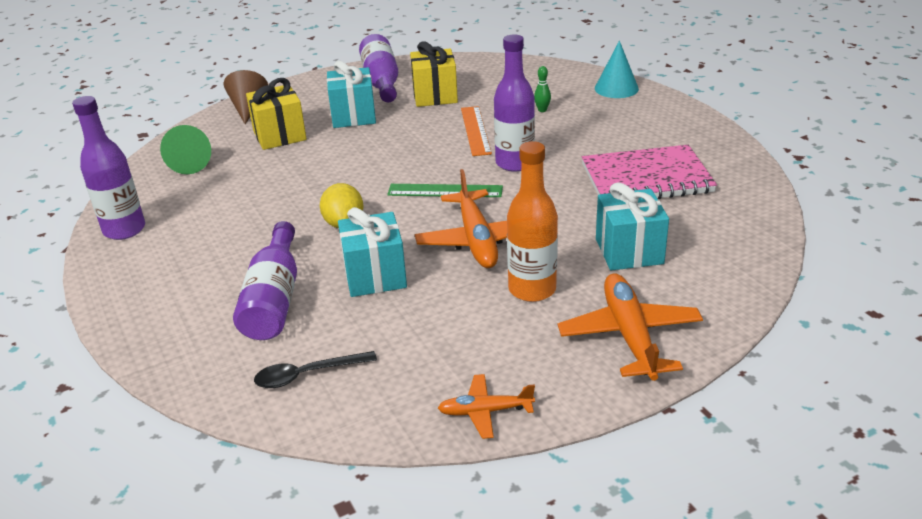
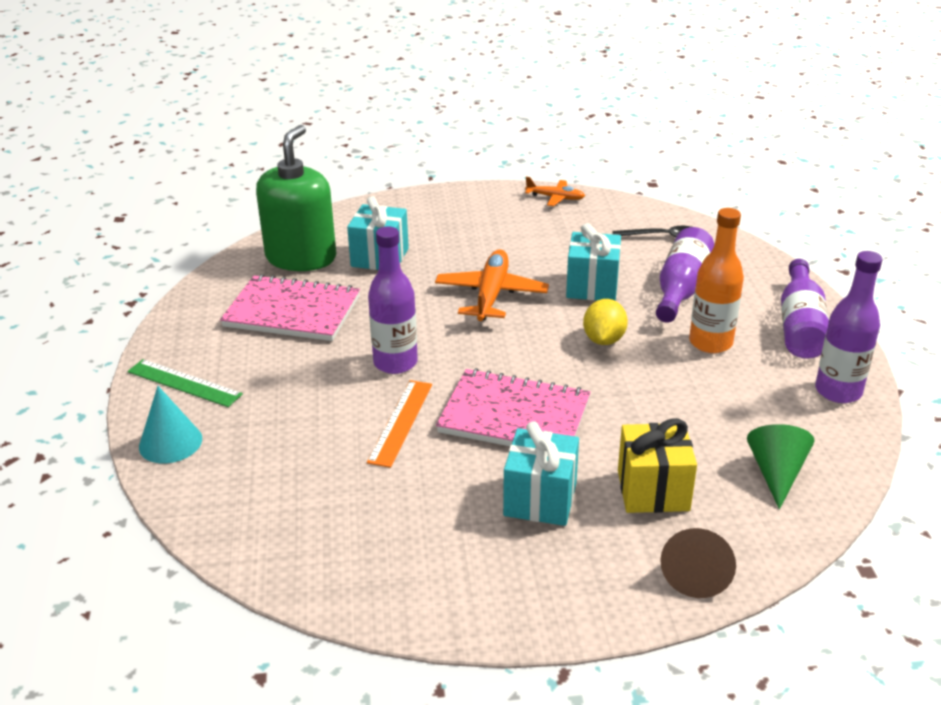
camera: 160 degrees left, 0 degrees up
purple bottle [359,34,398,102] -> purple bottle moved to [781,259,829,359]
green ruler [387,184,503,197] -> green ruler moved to [127,359,243,407]
yellow gift [410,41,458,107] -> none
orange bottle [507,141,558,302] -> orange bottle moved to [689,208,744,353]
green bowling pin [534,66,551,112] -> none
orange plane [558,273,703,381] -> none
none -> green soap dispenser [256,125,336,271]
none -> pink notebook [436,368,591,446]

